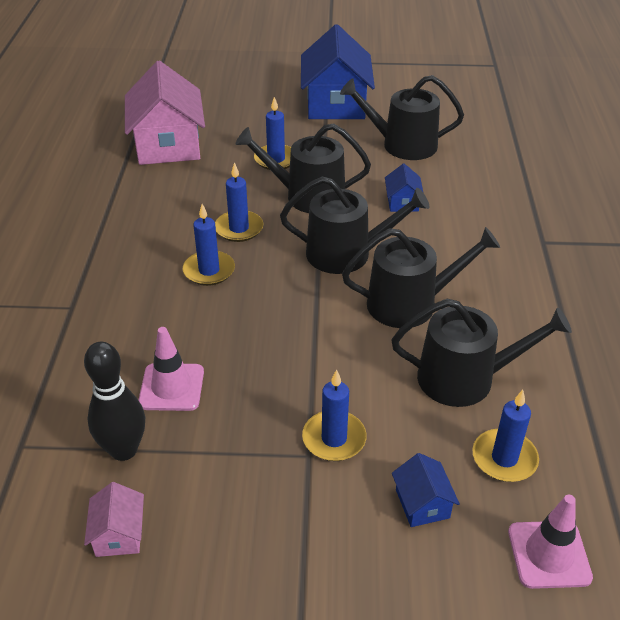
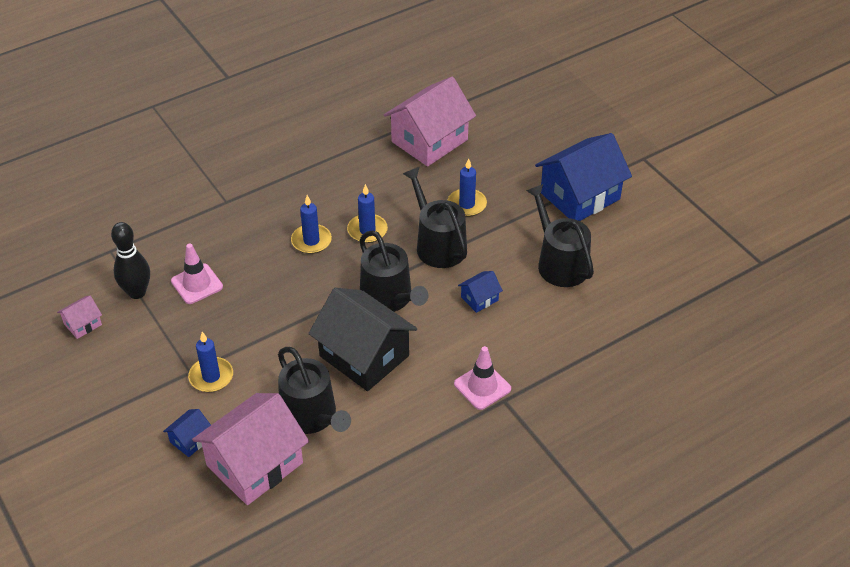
camera: 55 degrees right, 5 degrees up
black watering can [342,227,500,328] -> black house [308,288,417,391]
blue candle [472,390,539,482] -> pink house [192,393,309,505]
pink traffic cone [508,495,593,589] -> pink traffic cone moved to [454,346,511,410]

